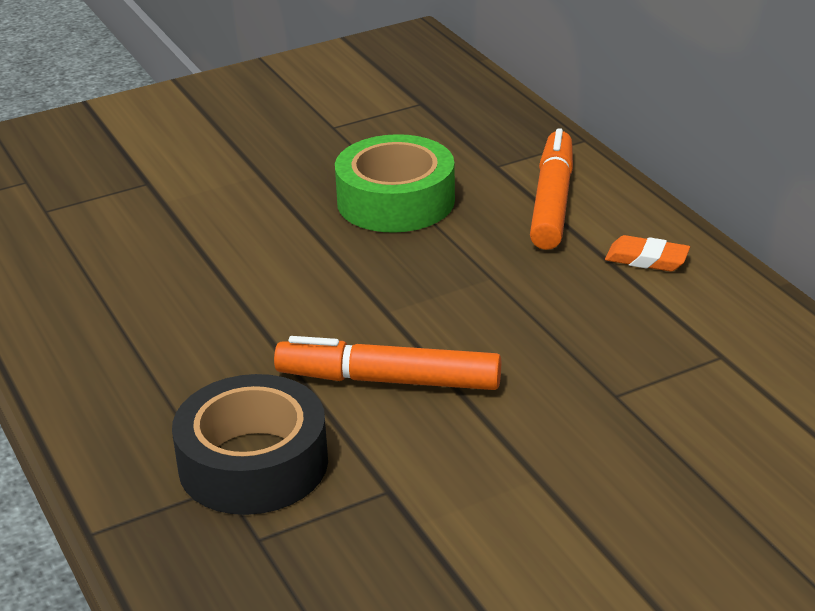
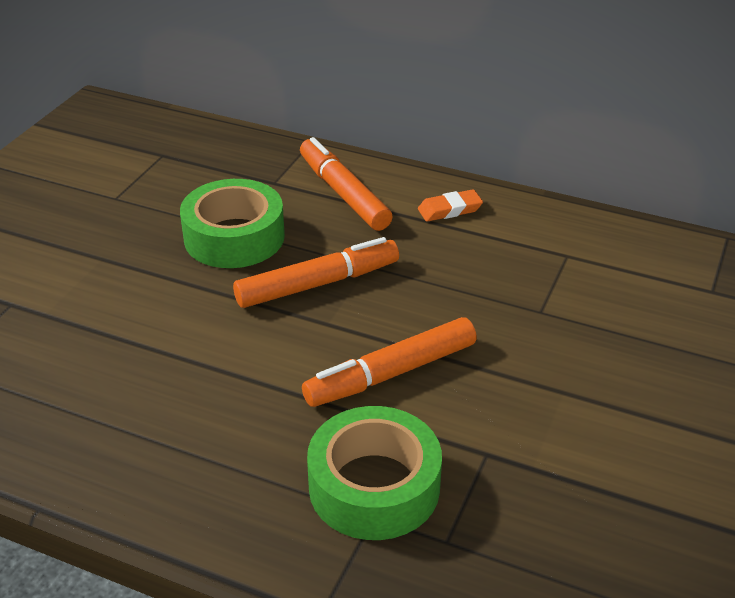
camera: 40 degrees left, 5 degrees up
black tape [172,374,328,515] -> green tape [307,406,442,540]
none -> orange marker [233,237,399,308]

